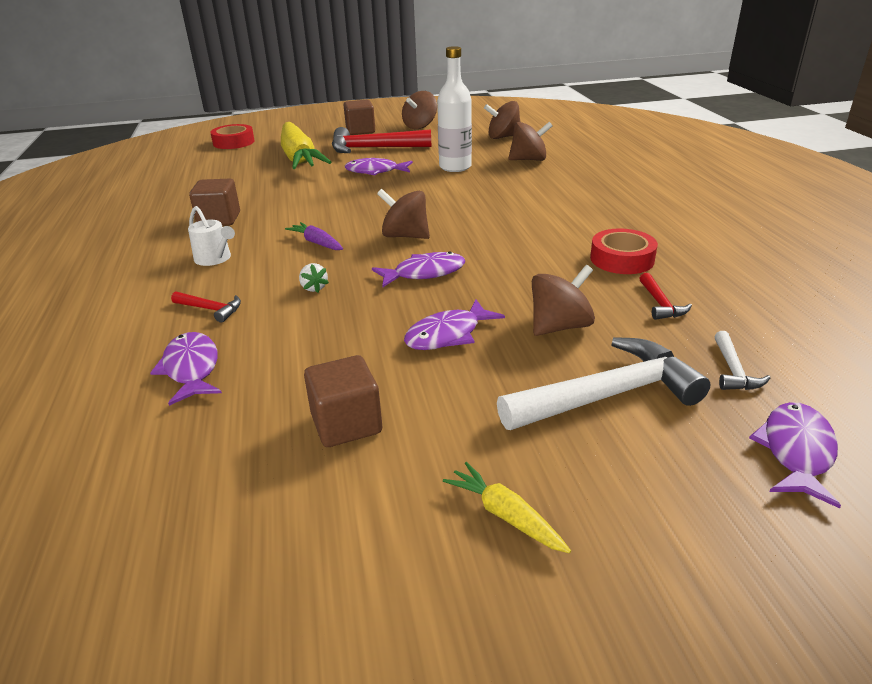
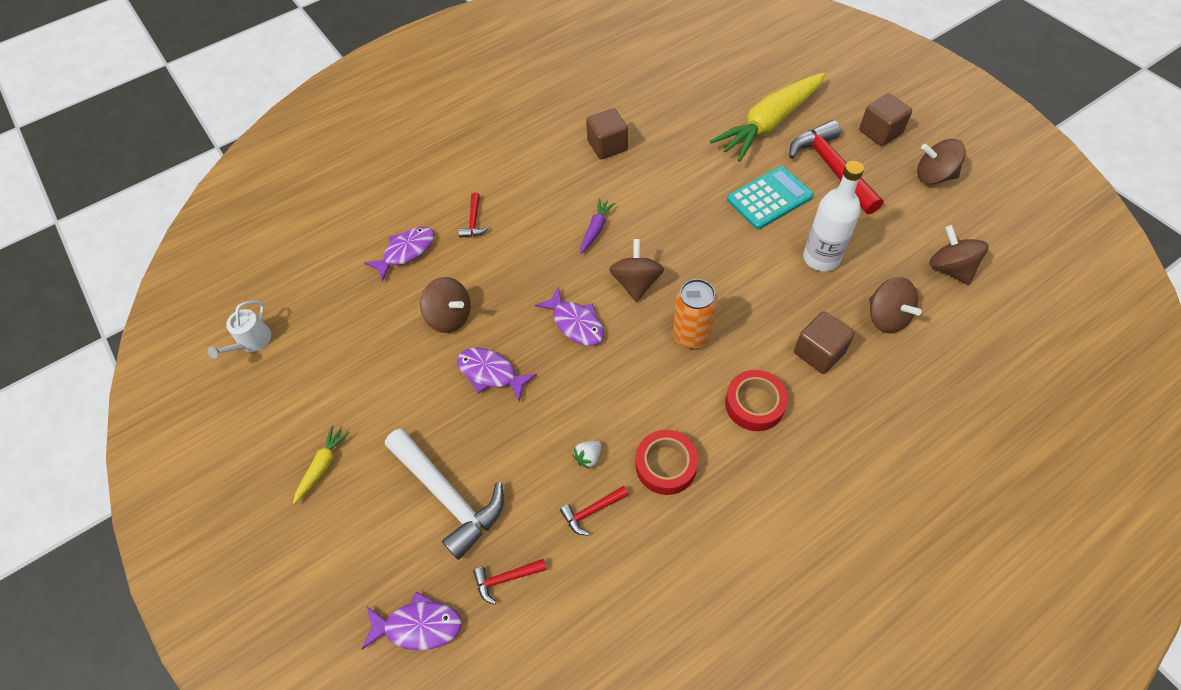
camera: 70 degrees right, 25 degrees up
white watering can [188,206,235,266] -> white watering can moved to [208,301,271,359]
red tape [210,124,255,149] -> red tape moved to [725,370,788,431]
white strawberry [299,263,329,293] -> white strawberry moved to [573,441,601,469]
brown cube [304,355,382,447] -> brown cube moved to [794,311,855,374]
purple fish [345,158,413,175] -> turquoise calculator [727,166,813,229]
brown spinning top [532,265,595,336] -> brown spinning top moved to [420,277,471,333]
white hammer [714,331,770,390] -> red hammer [473,559,547,605]
none -> orange can [673,279,717,349]

